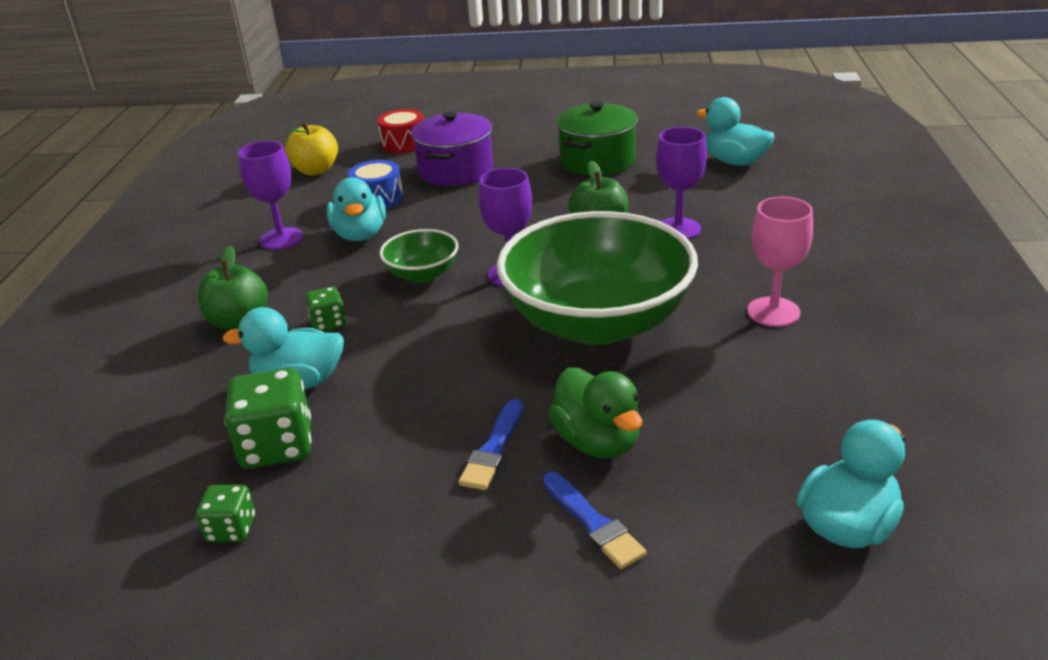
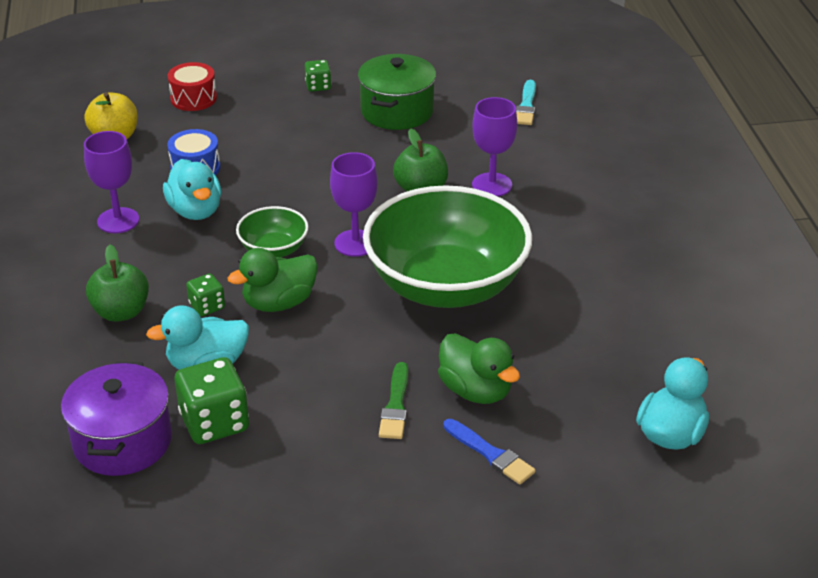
camera: 15 degrees left, 5 degrees up
green dice [196,485,255,542] -> green dice moved to [305,60,331,92]
purple pot [411,112,493,186] -> purple pot moved to [61,362,172,476]
blue brush [458,399,523,490] -> green brush [379,362,408,439]
turquoise duck [696,97,775,166] -> turquoise brush [516,80,536,125]
pink goblet [747,197,813,327] -> none
none -> green duck [228,248,318,312]

